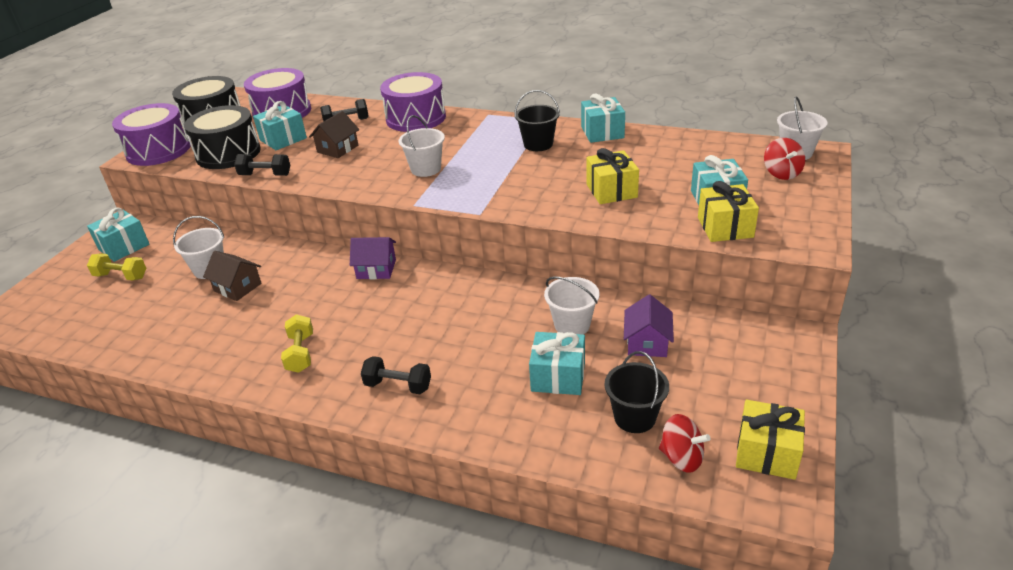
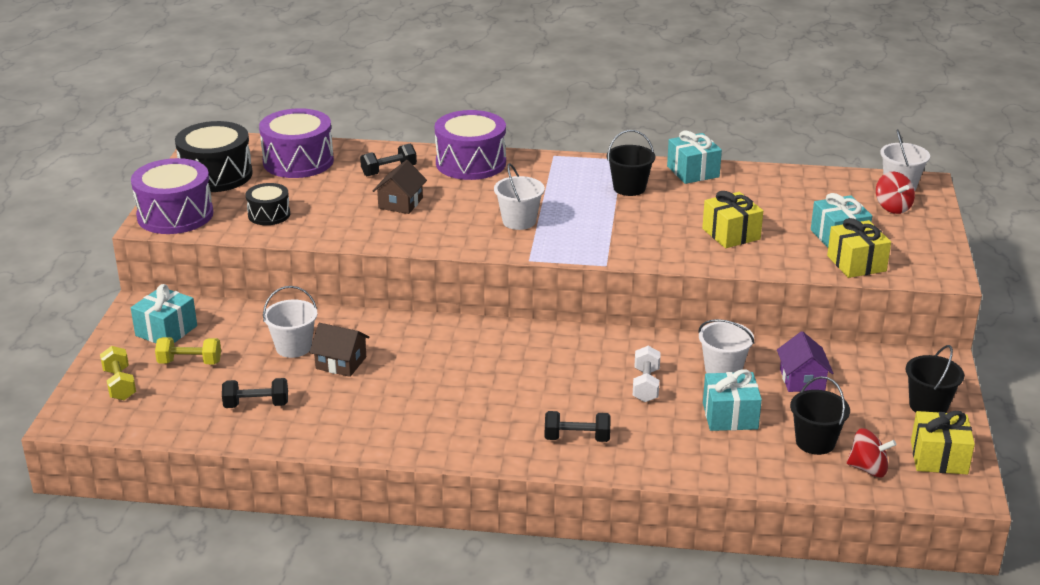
camera: 15 degrees left, 5 degrees down
black drum [184,105,261,169] -> black drum [246,183,290,225], size x0.56
black dumbbell [234,154,290,176] -> black dumbbell moved to [222,378,288,408]
turquoise gift [253,101,307,150] -> none
yellow dumbbell [281,314,313,373] -> yellow dumbbell moved to [100,346,136,400]
purple house [350,237,396,279] -> none
none -> white dumbbell [632,346,661,402]
none -> black bucket [906,345,964,413]

